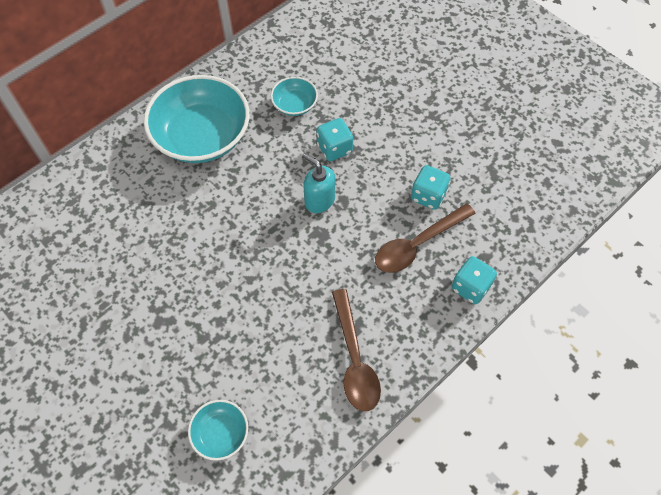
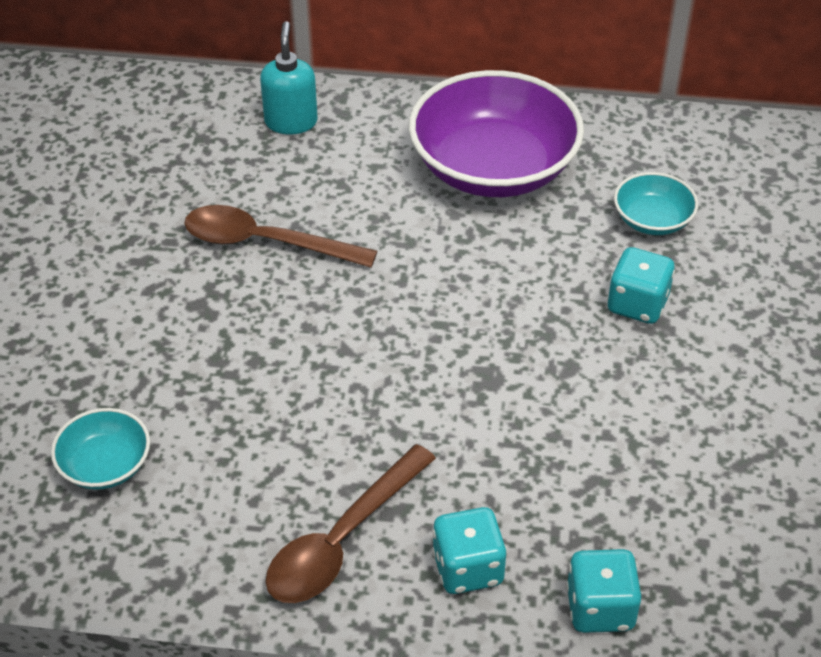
camera: 50 degrees right, 15 degrees down
turquoise bowl [144,75,250,163] -> purple bowl [409,70,584,197]
turquoise soap dispenser [302,153,335,213] -> turquoise soap dispenser moved to [260,21,318,135]
brown spoon [375,203,476,273] -> brown spoon moved to [184,205,377,268]
turquoise dice [411,165,451,210] -> turquoise dice moved to [432,507,507,594]

